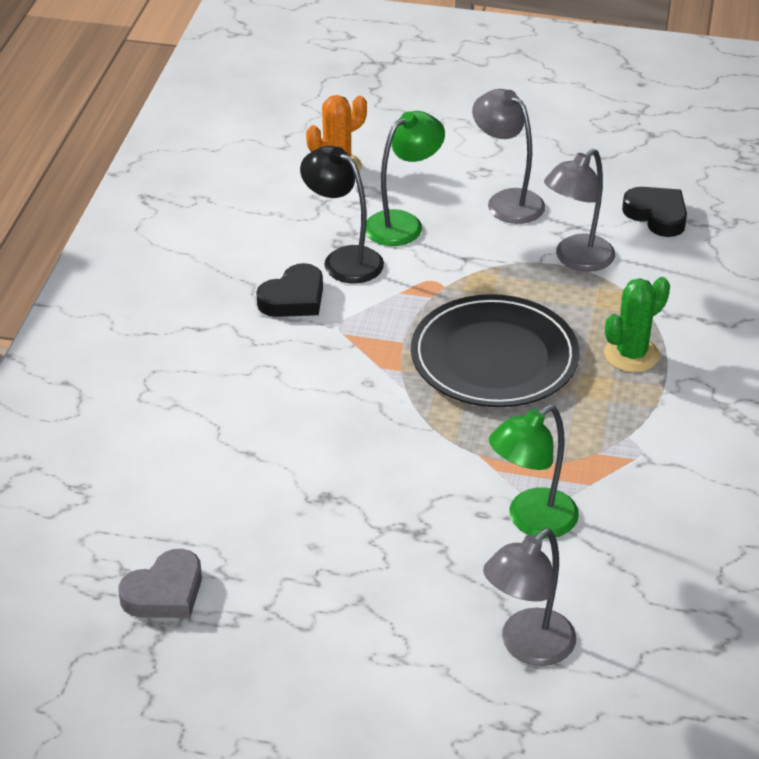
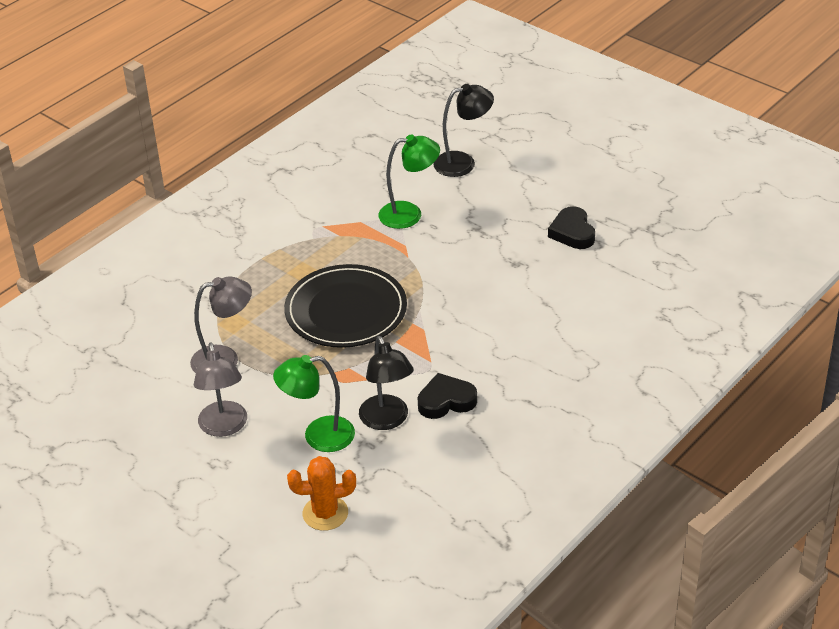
camera: 150 degrees left, 0 degrees up
grey heart [118,549,202,618] -> none
grey lamp [483,529,576,666] -> black lamp [433,84,494,177]
green cactus [604,277,670,372] -> none
black heart [622,187,687,237] -> black heart moved to [548,206,595,249]

